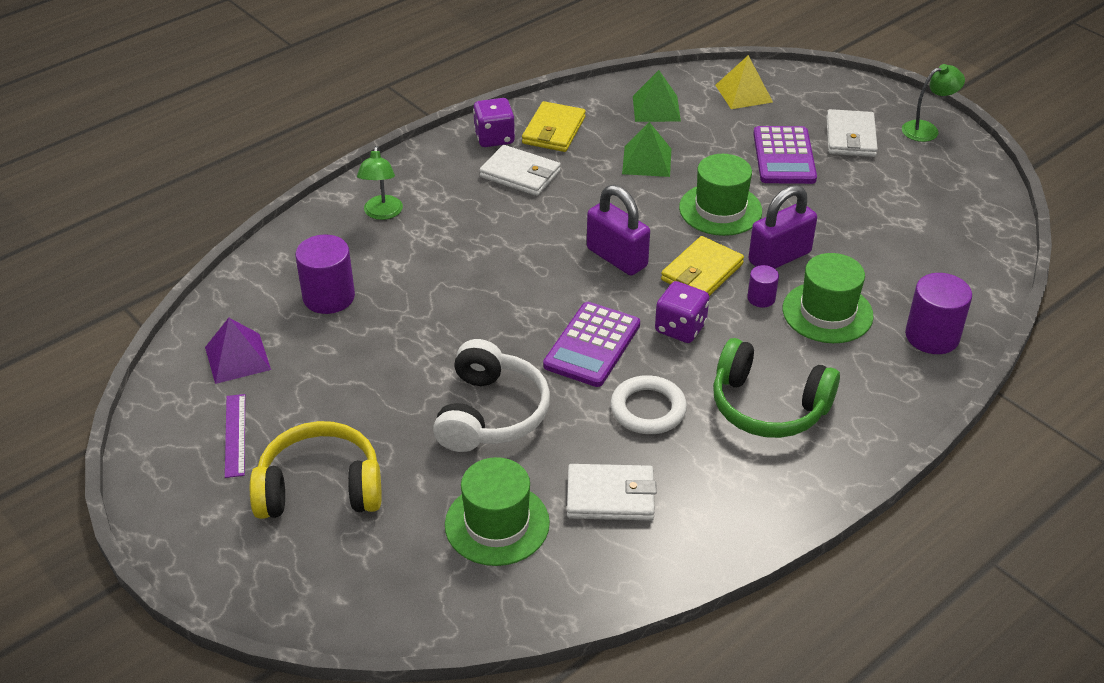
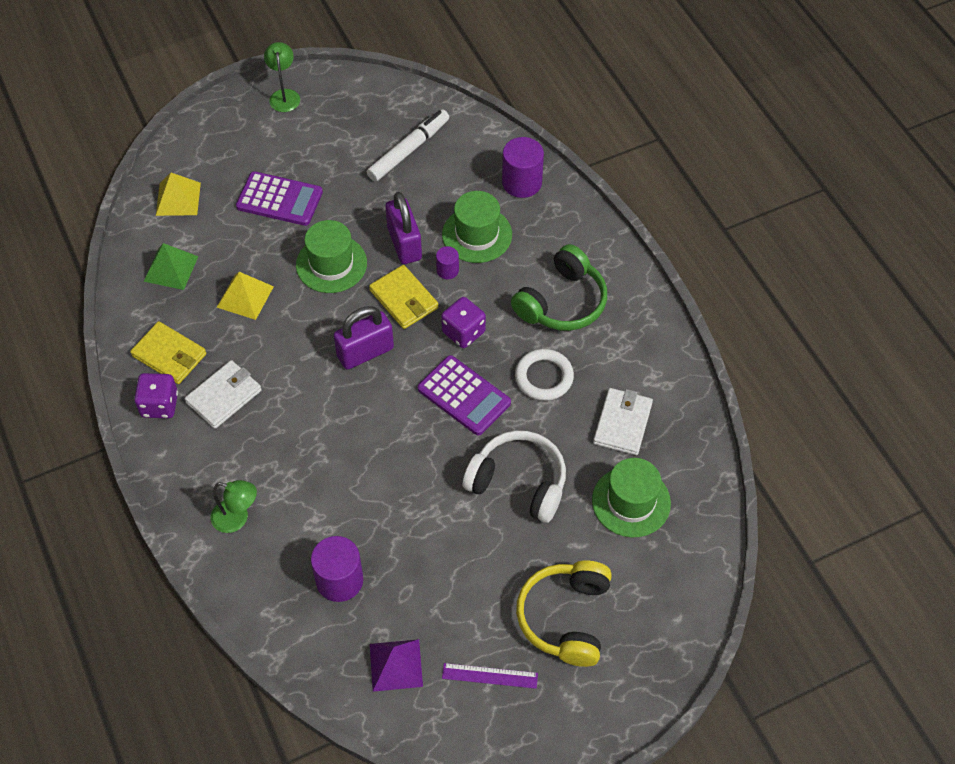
camera: 75 degrees left, 15 degrees up
green pyramid [622,122,671,177] -> yellow pyramid [217,272,274,320]
white wallet [826,109,878,157] -> none
none -> white marker [367,109,449,182]

